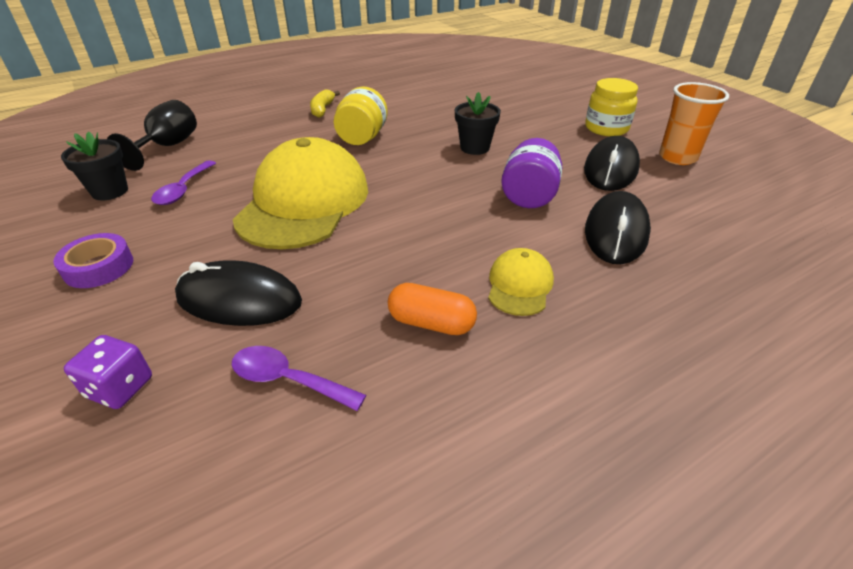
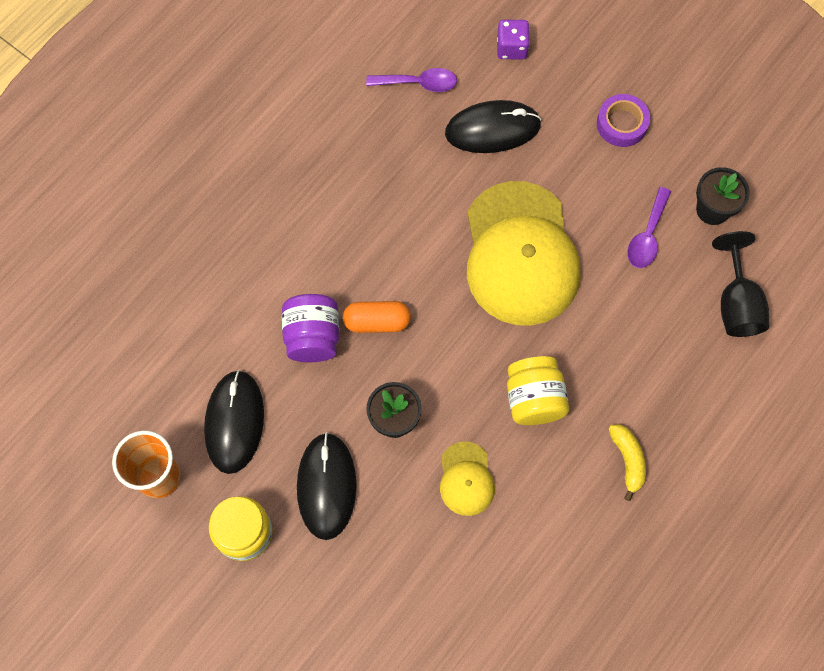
camera: 160 degrees right, 30 degrees up
purple spoon [151,160,216,205] -> purple spoon turned 150 degrees counterclockwise [627,187,671,268]
orange capsule [388,283,477,335] -> orange capsule moved to [343,301,411,333]
yellow cap [488,248,554,316] -> yellow cap moved to [440,441,495,516]
black mouse [585,191,651,264] -> black mouse moved to [297,432,357,540]

